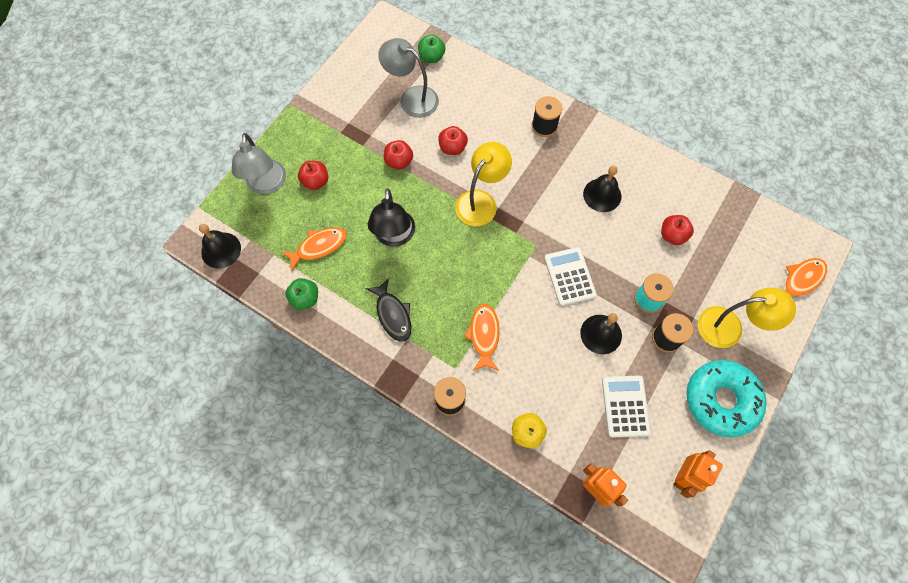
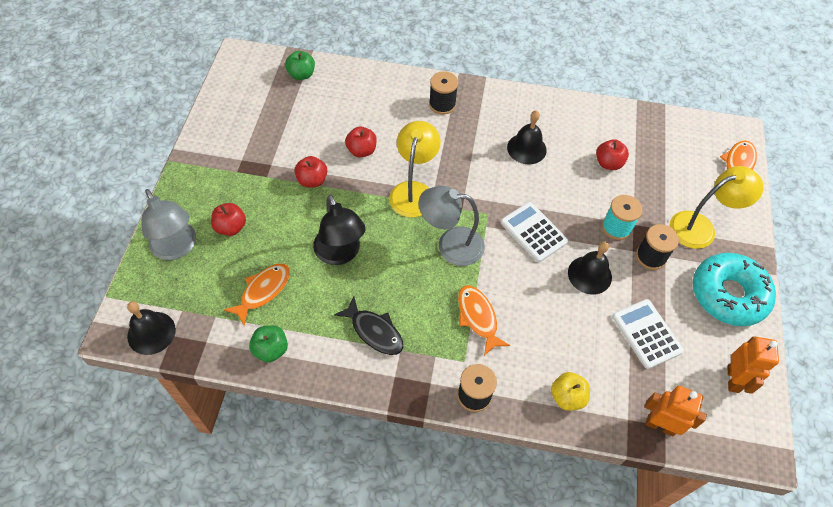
camera: 25 degrees left, 10 degrees down
grey lamp [378,38,439,118] -> grey lamp moved to [419,186,485,266]

